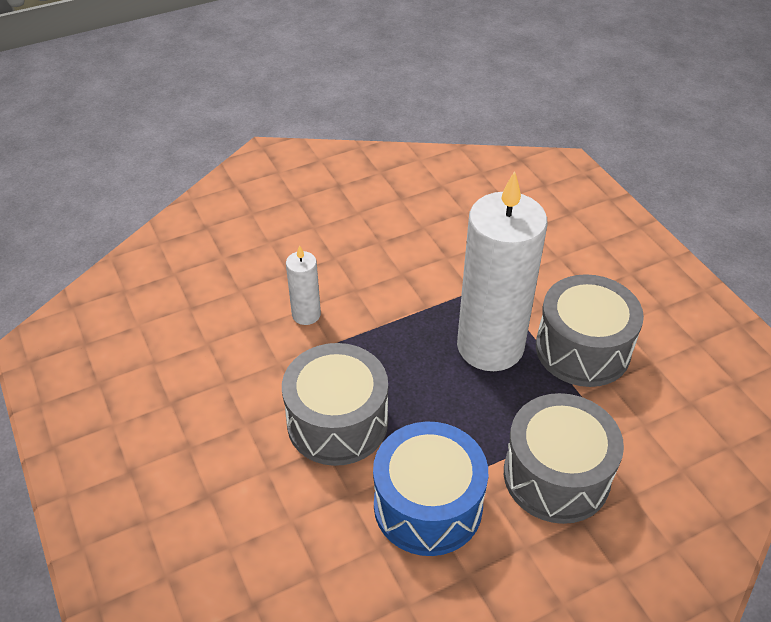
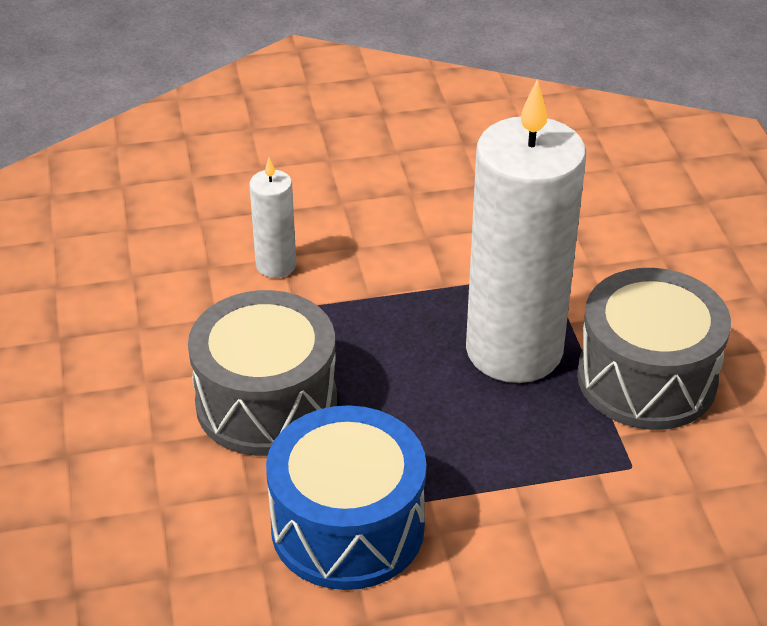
camera: 15 degrees right, 5 degrees down
grey drum [504,393,624,524] -> none

